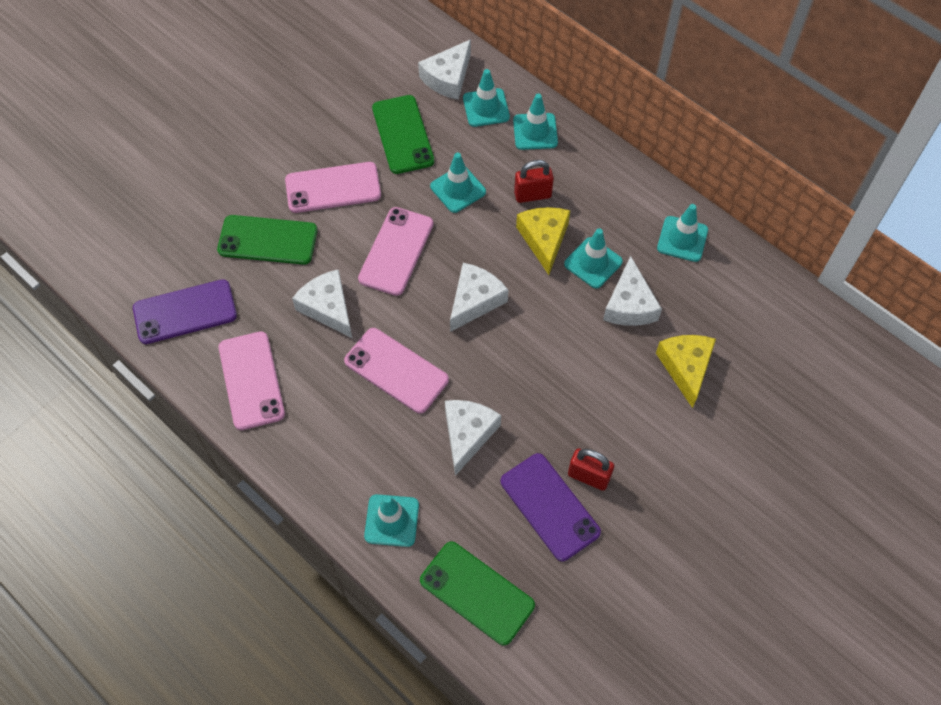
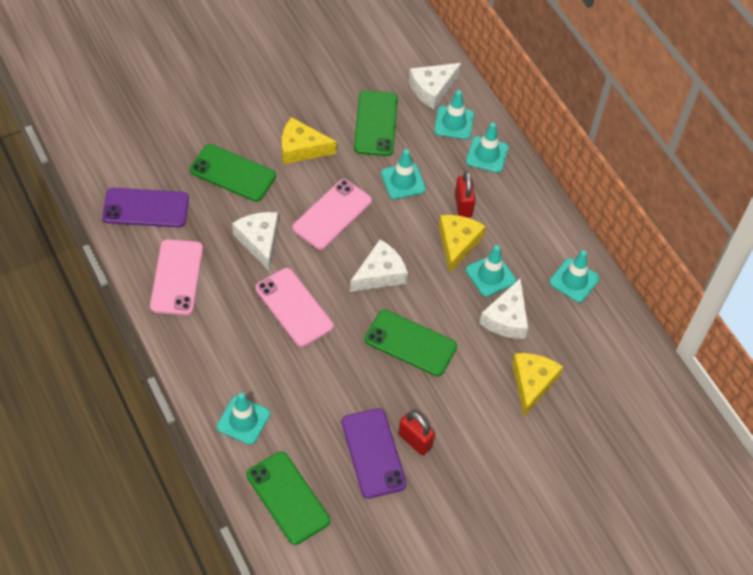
camera: 15 degrees right, 5 degrees down
pink phone [285,162,381,213] -> yellow cheese [282,117,337,164]
white cheese [445,400,501,476] -> none
red padlock [514,160,554,203] -> red padlock turned 75 degrees clockwise [455,171,475,217]
none -> green phone [365,310,457,376]

